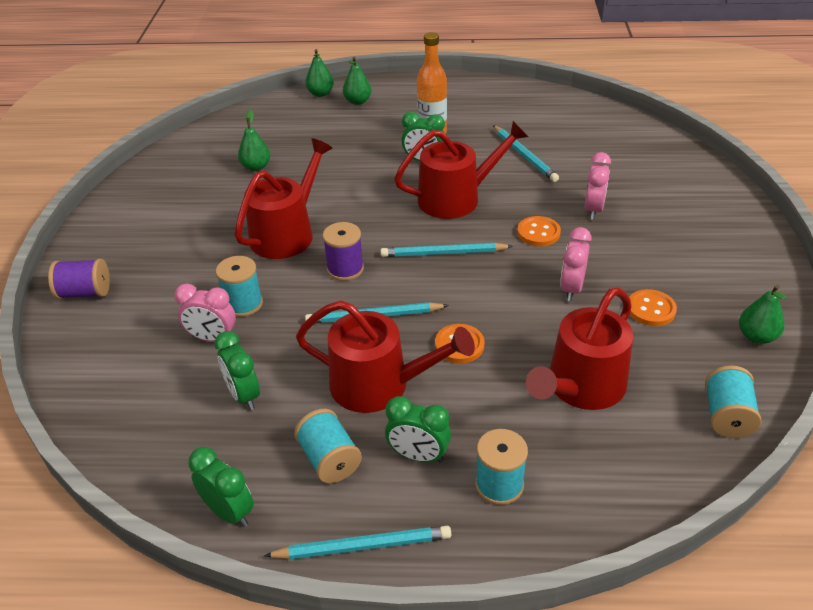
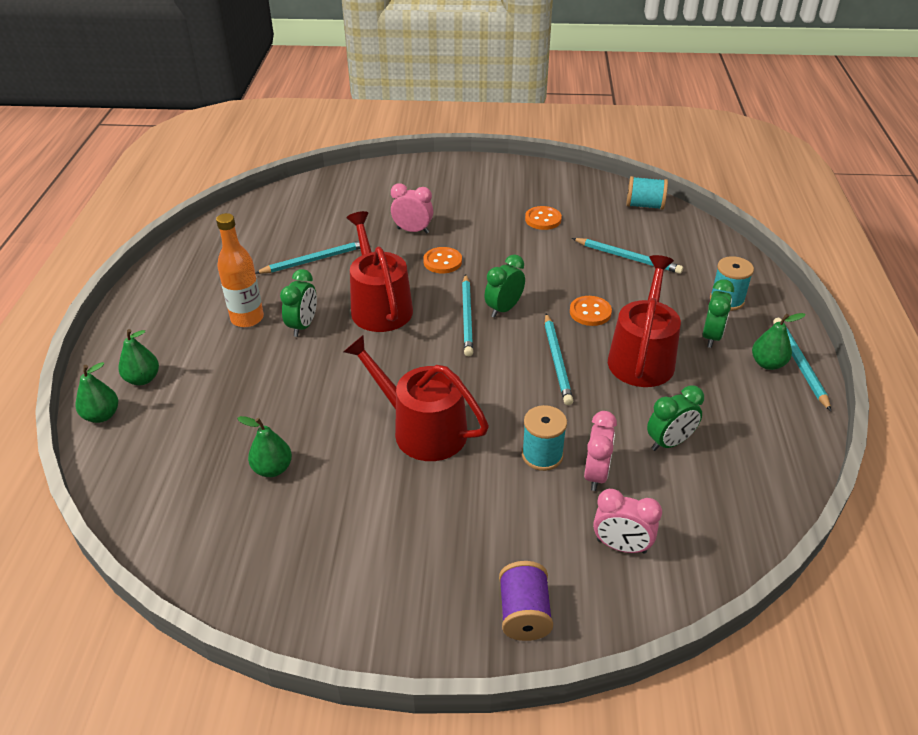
camera: 90 degrees left, 0 degrees up
green clock [188,447,254,527] -> green clock moved to [484,255,525,318]
turquoise spool [294,409,362,483] -> none
purple spool [323,222,364,281] -> none
red watering can [526,287,633,410] -> turquoise pencil [572,238,683,274]
pink clock [560,227,592,301] -> pink clock moved to [593,489,662,554]
green pear [739,285,786,344] -> green pear moved to [752,313,806,370]

